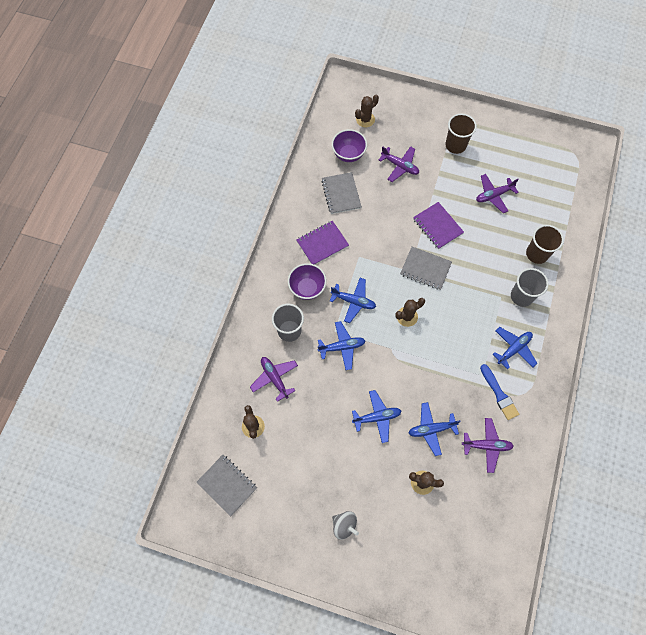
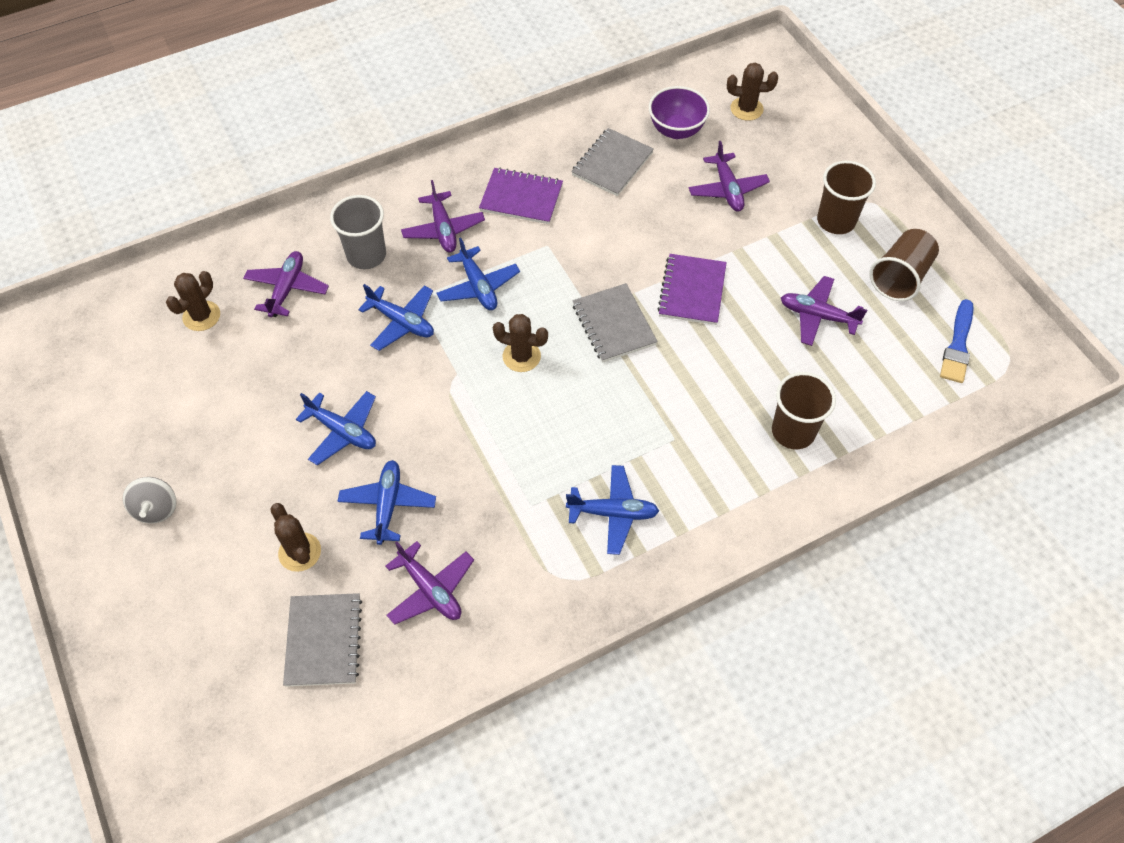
camera: 45 degrees right, 10 degrees down
grey notebook [197,455,257,516] -> grey notebook moved to [283,593,362,687]
purple bowl [288,263,326,300] -> purple plane [401,180,485,252]
blue plane [409,402,461,456] -> blue plane turned 60 degrees clockwise [338,460,436,545]
blue brush [480,364,519,420] -> blue brush moved to [940,299,974,383]
grey cup [511,268,549,307] -> none
none -> brown cup [869,229,939,301]

